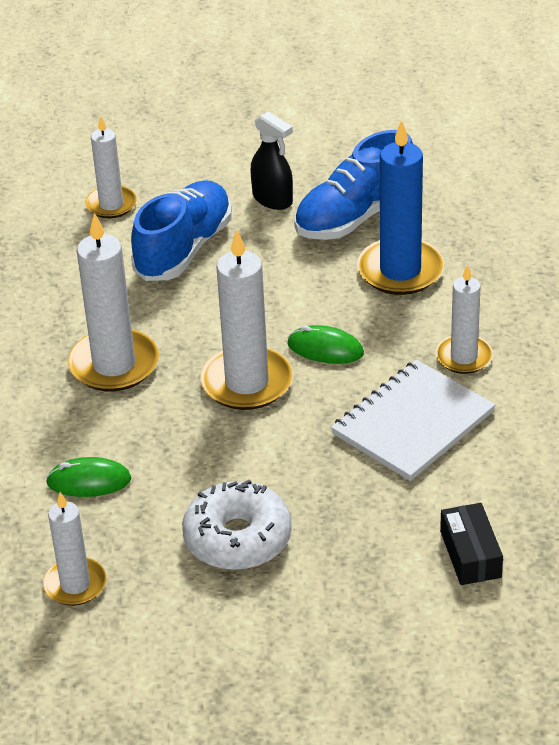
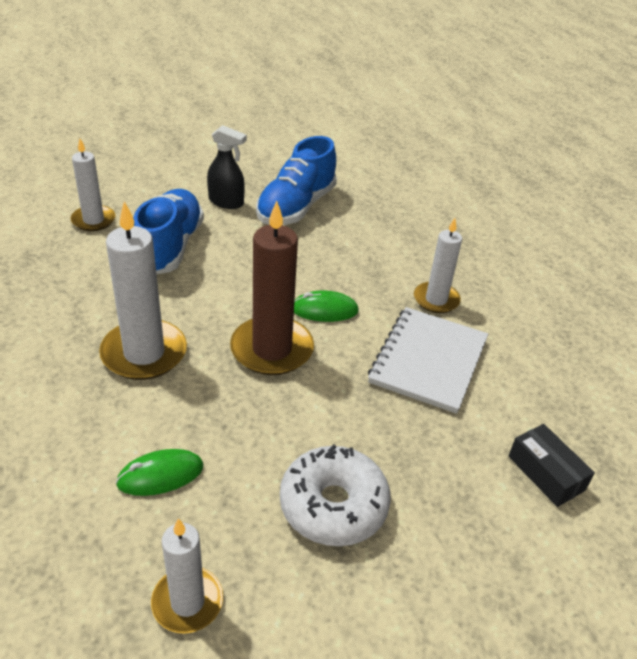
camera: 25 degrees left, 0 degrees up
white candle [201,230,293,410] -> brown candle [230,201,314,375]
blue candle [357,120,444,295] -> none

